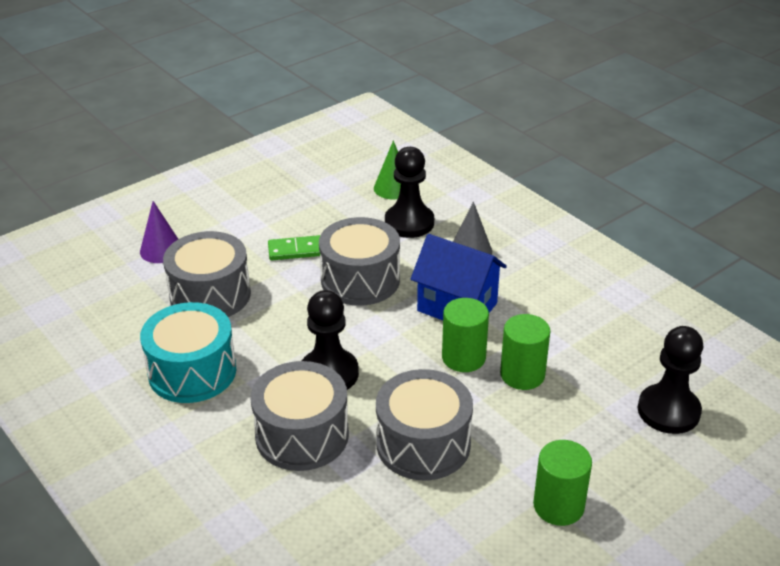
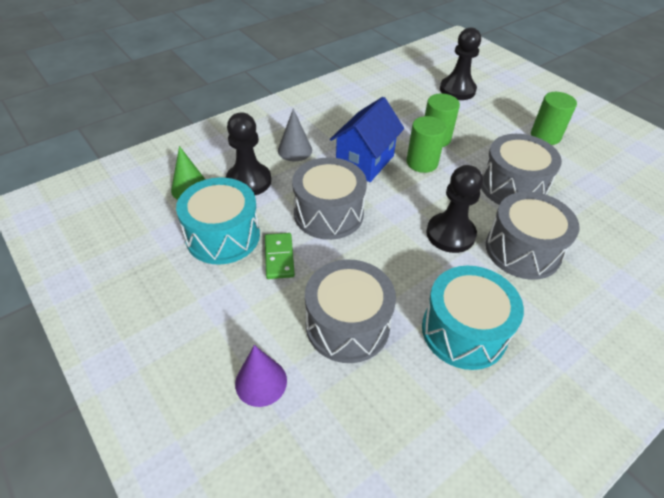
camera: 90 degrees left, 10 degrees up
none -> turquoise drum [176,178,260,265]

